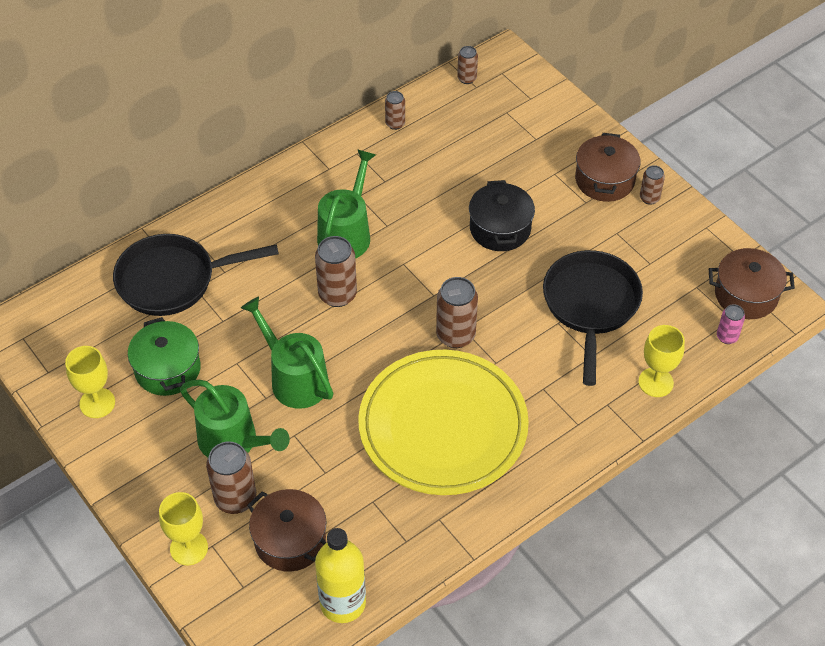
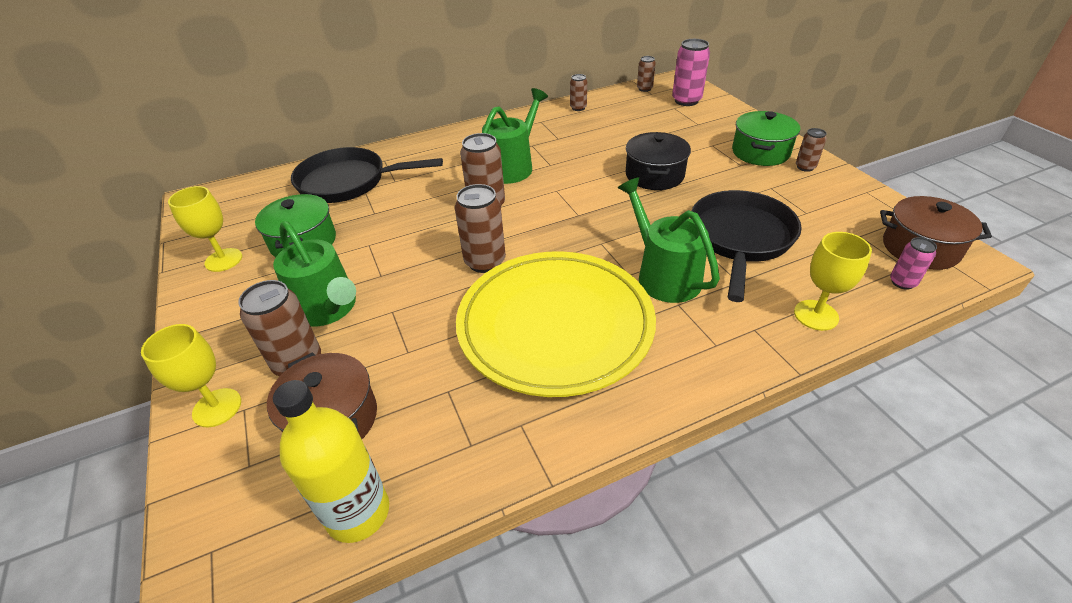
camera: 15 degrees right, 10 degrees down
green watering can [241,297,333,409] -> green watering can moved to [618,177,720,303]
brown can [436,277,478,348] -> brown can moved to [455,184,506,273]
brown pot [575,133,641,202] -> green pot [732,111,800,166]
none -> pink can [672,39,710,106]

